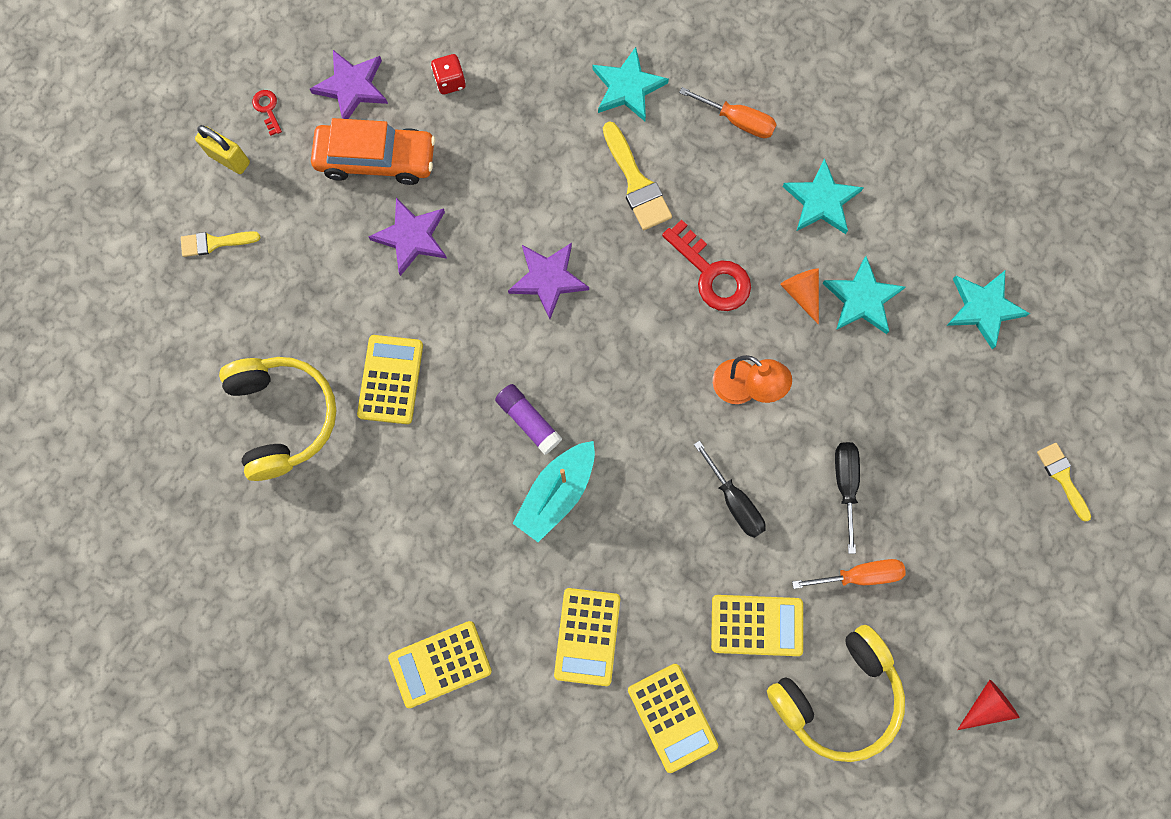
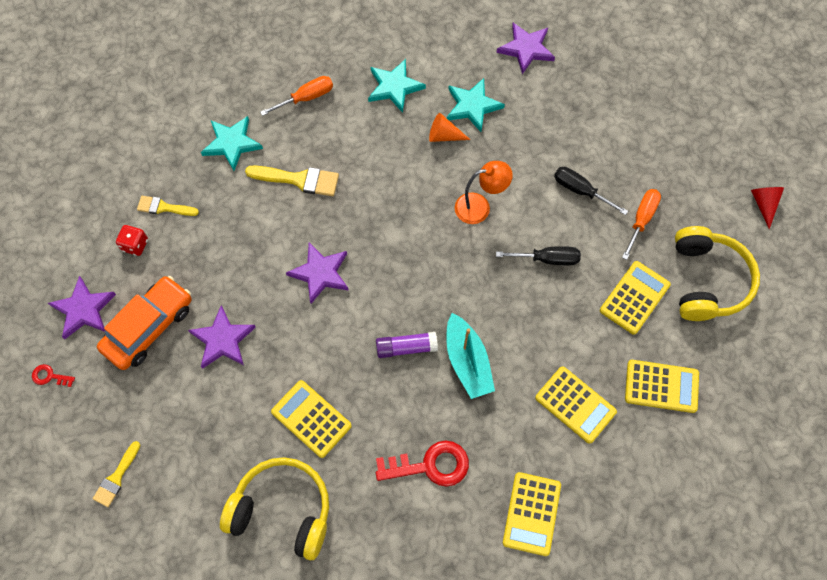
camera: 55 degrees left, 10 degrees down
yellow padlock [195,125,250,174] -> none
red key [662,219,751,311] -> red key moved to [376,440,469,487]
turquoise star [946,271,1030,349] -> purple star [496,23,555,74]
yellow brush [1037,443,1091,522] -> yellow brush moved to [137,196,199,216]

